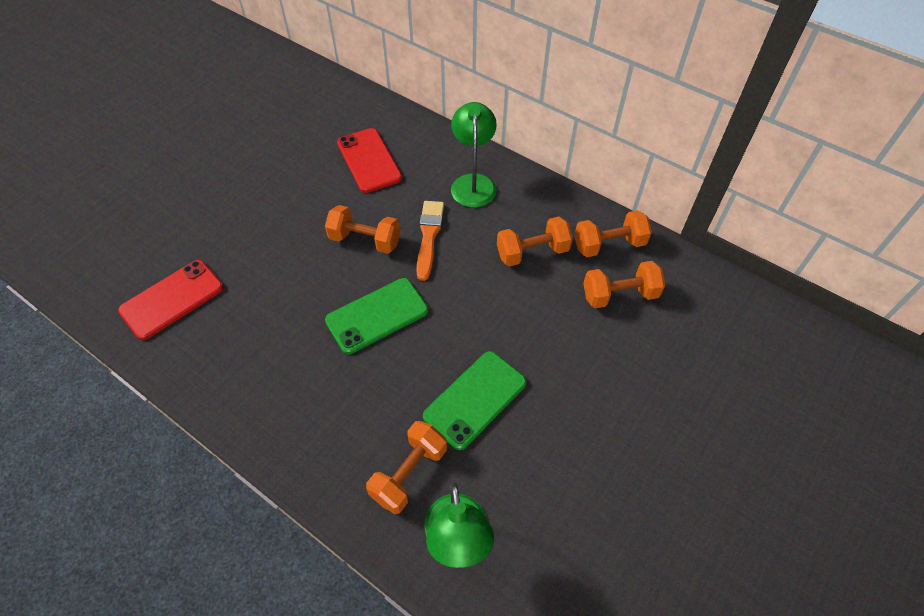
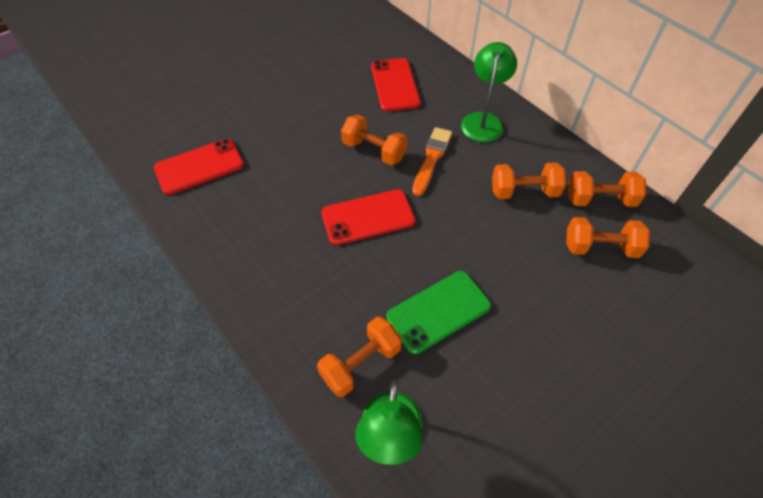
camera: 15 degrees right, 0 degrees up
green phone [325,278,428,354] -> red phone [321,189,415,245]

